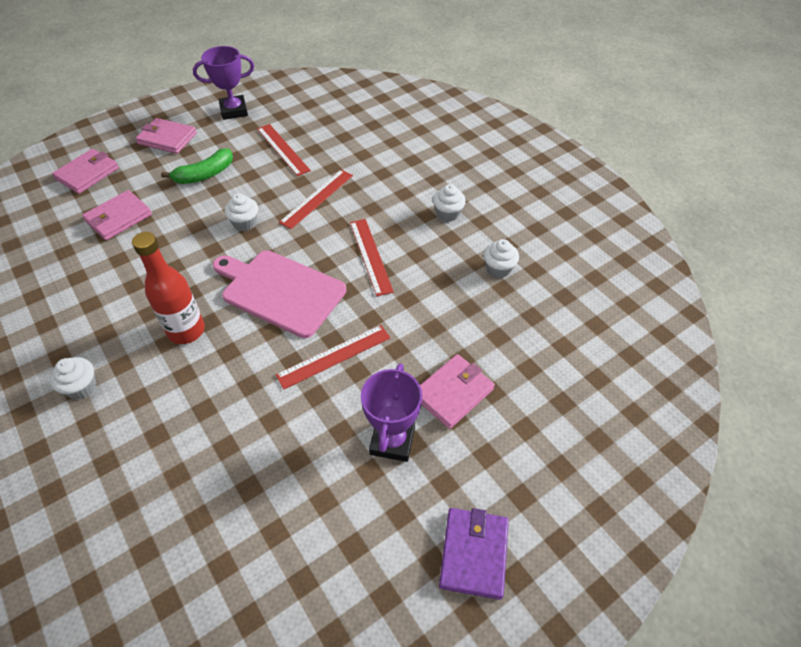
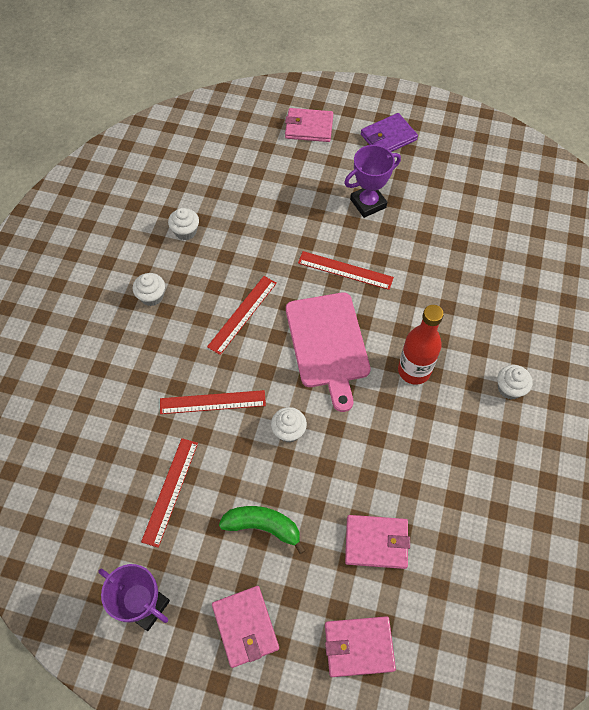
camera: 130 degrees left, 10 degrees up
pink wallet [420,354,495,429] -> pink wallet moved to [285,108,333,142]

